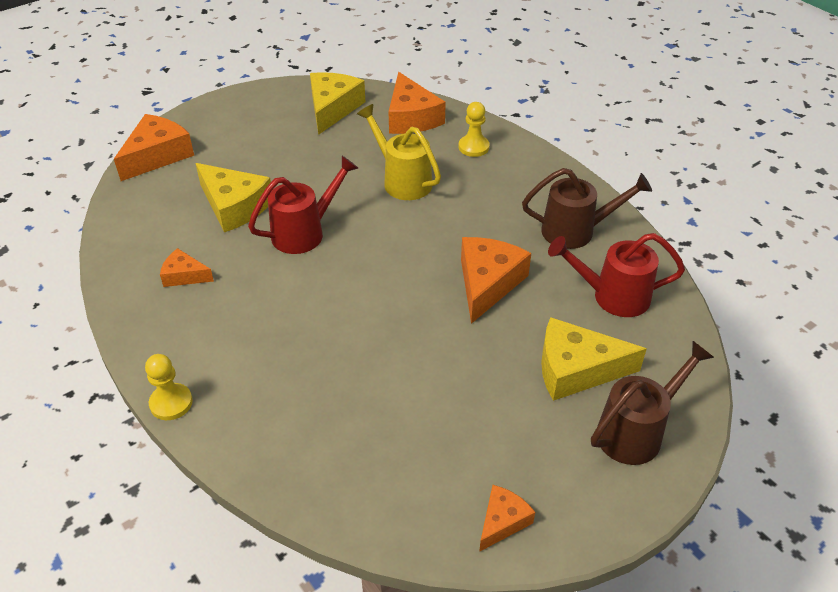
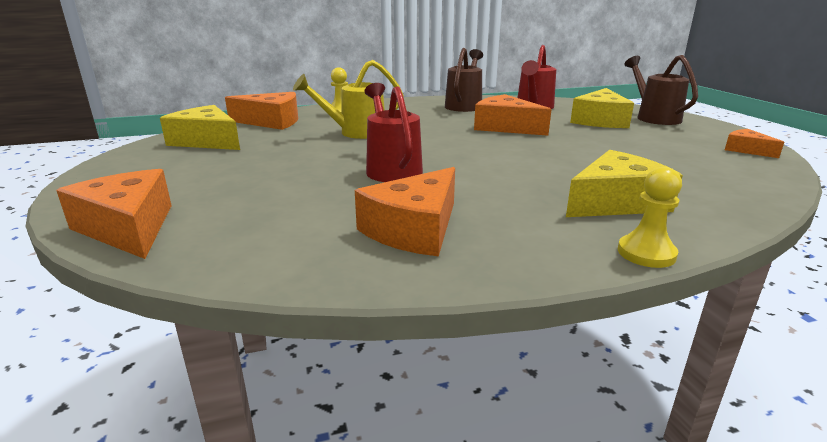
camera: 70 degrees left, 20 degrees down
orange cheese [160,248,214,287] -> orange cheese [355,167,455,256], size x1.80
yellow cheese [195,163,271,232] -> yellow cheese moved to [566,150,683,217]

